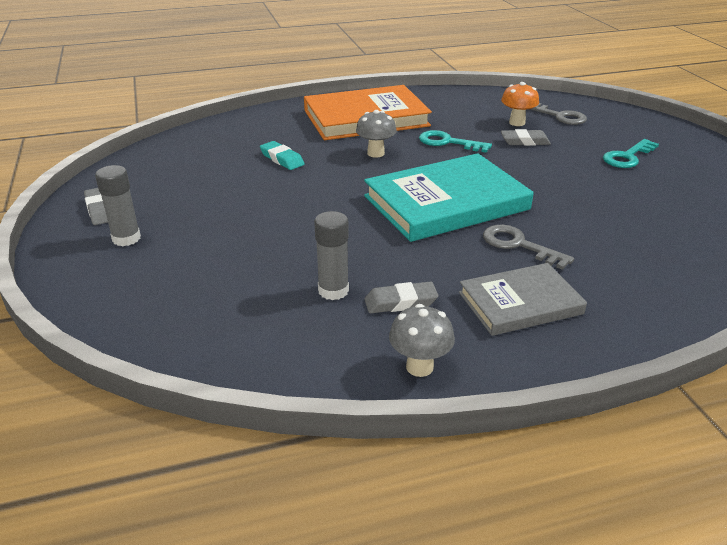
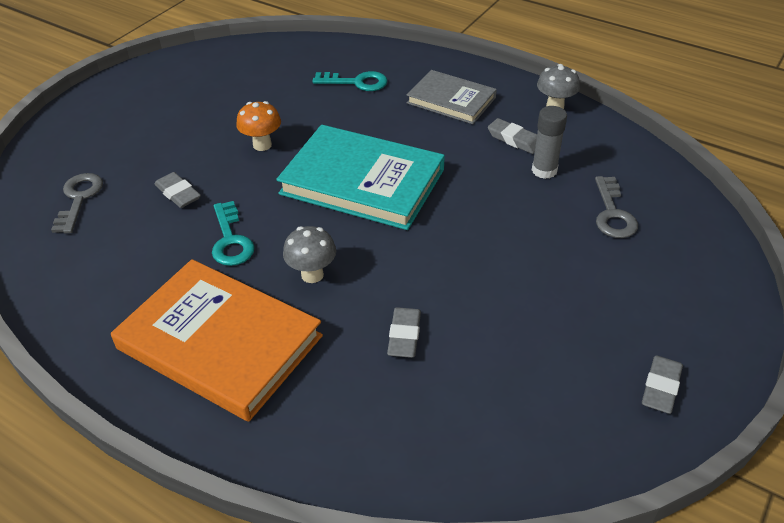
camera: 130 degrees left, 10 degrees up
grey glue stick [95,165,141,246] -> none
turquoise eraser [260,141,304,170] -> grey eraser [387,307,421,358]
grey key [483,225,574,270] -> grey key moved to [595,176,638,238]
orange mushroom [501,82,539,126] -> orange mushroom moved to [236,101,281,151]
turquoise key [603,139,659,168] -> turquoise key moved to [312,71,388,91]

